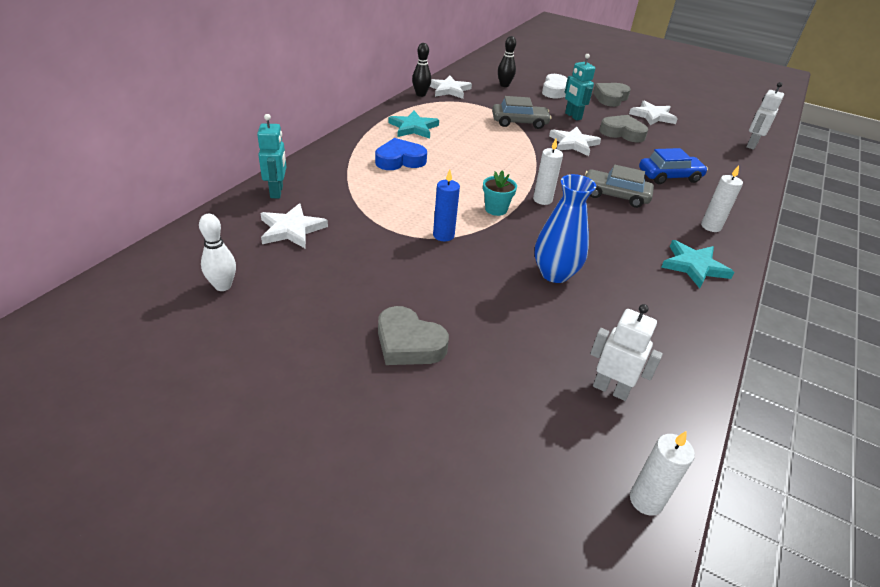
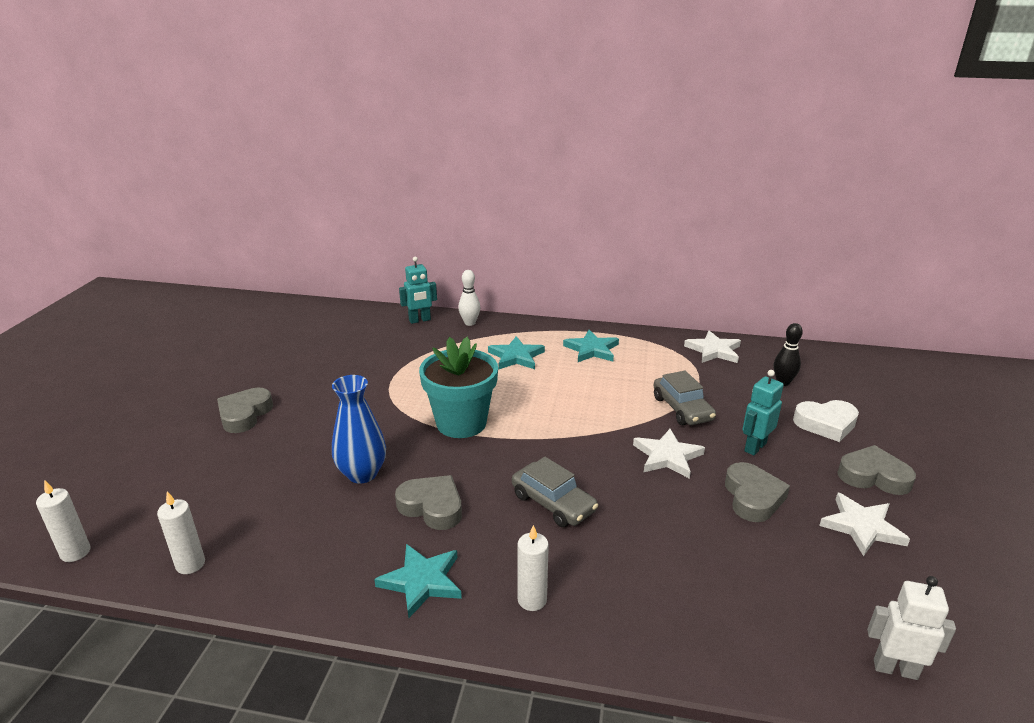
camera: 75 degrees right, 10 degrees down
white bowling pin [199,214,236,291] -> white bowling pin moved to [458,270,480,326]
white star [260,203,328,249] -> none
blue heart [375,138,427,170] -> turquoise star [488,336,545,370]
black bowling pin [412,43,431,97] -> none
blue candle [433,170,460,241] -> none
turquoise flower pot [483,170,517,216] -> turquoise flower pot [419,337,498,438], size x2.12
white candle [533,139,563,205] -> white candle moved to [157,491,205,574]
grey car [585,165,654,208] -> grey car turned 135 degrees clockwise [512,457,598,527]
white robot [590,304,663,401] -> none
blue car [639,148,708,184] -> none
none -> grey heart [395,475,462,530]

